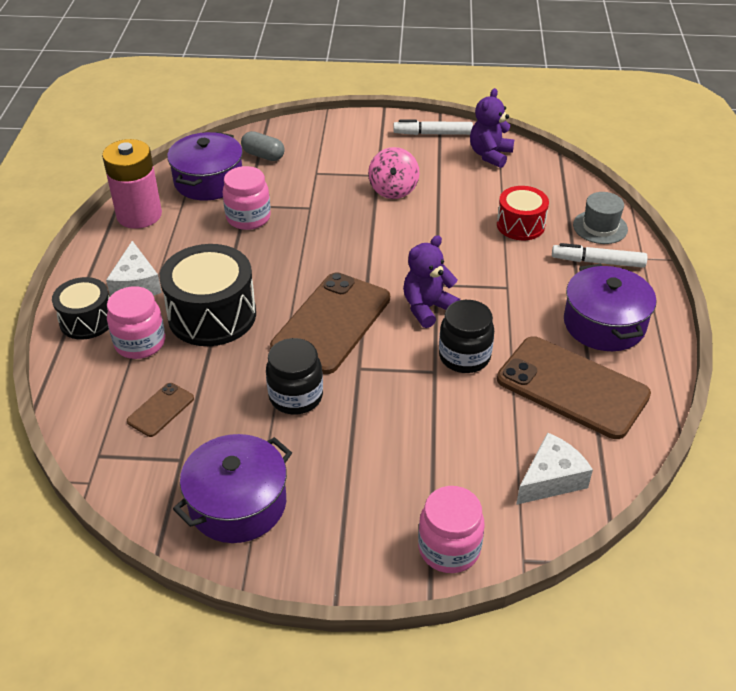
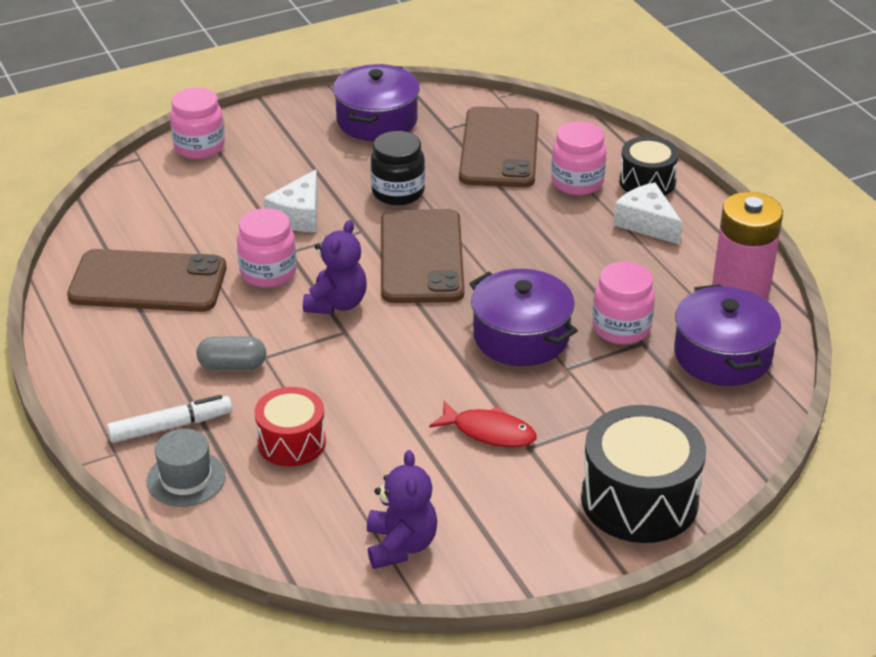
camera: 150 degrees right, 5 degrees down
brown phone [127,383,194,437] -> brown phone [459,106,539,188], size x2.19
black drum [160,244,256,346] -> black drum moved to [581,405,706,543]
grey capsule [241,131,285,161] -> grey capsule moved to [196,337,266,370]
pink spinning top [368,147,420,199] -> red fish [429,401,537,448]
white marker [394,119,473,135] -> none
black jar [439,300,494,373] -> pink jar [237,208,297,288]
white cheese [516,432,593,505] -> white cheese moved to [263,169,318,232]
purple pot [564,264,656,351] -> purple pot moved to [469,269,578,366]

